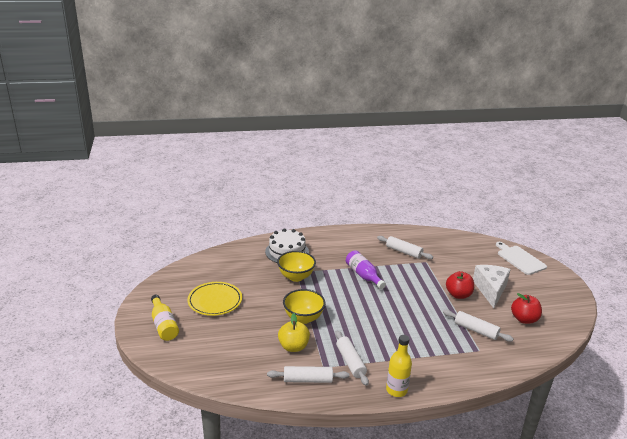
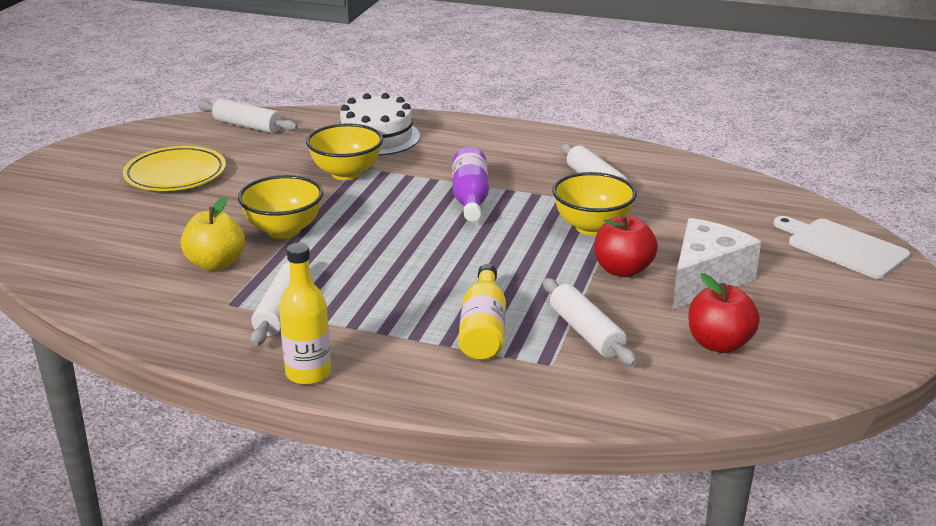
camera: 30 degrees right, 0 degrees up
yellow bottle [151,295,179,341] -> yellow bottle moved to [458,264,506,360]
white rolling pin [267,366,349,383] -> white rolling pin moved to [198,99,298,133]
white cutting board [496,242,547,275] -> white cutting board turned 45 degrees counterclockwise [774,216,910,279]
none -> yellow bowl [552,172,637,235]

